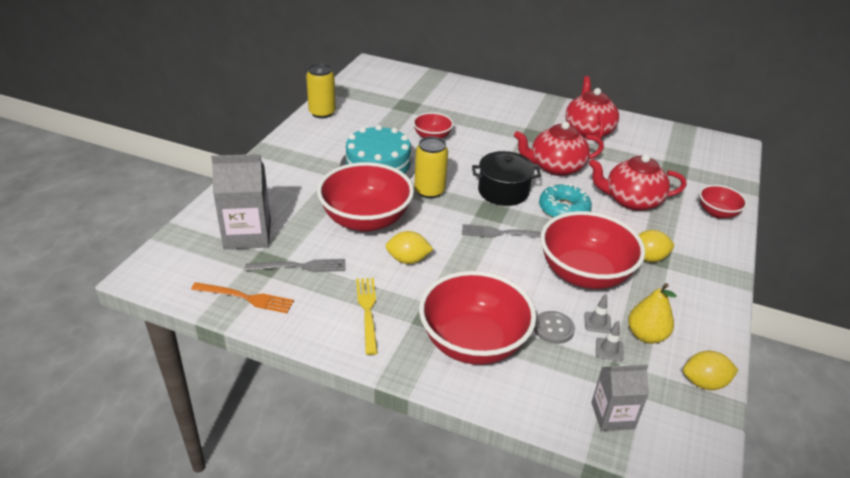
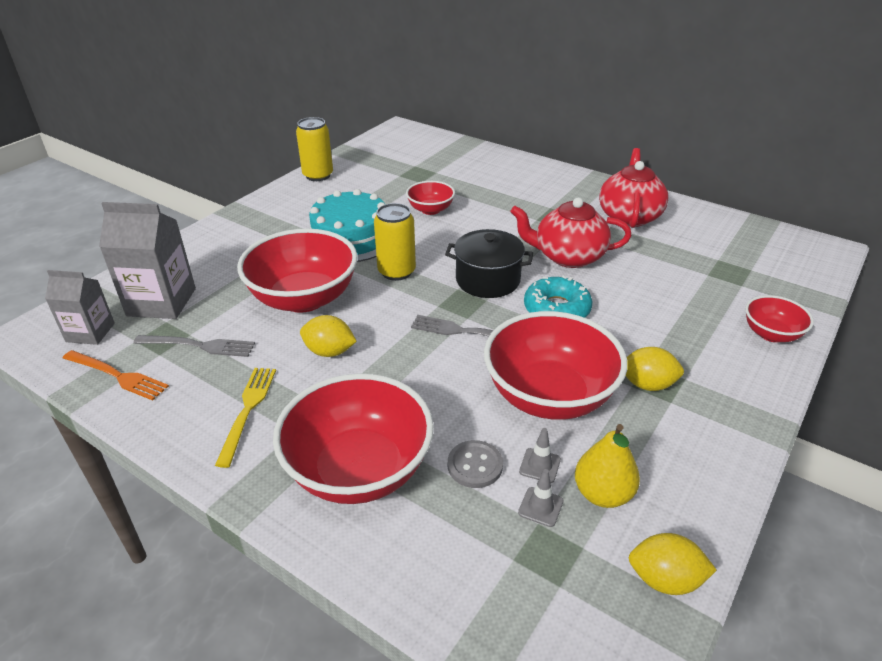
camera: 15 degrees right, 0 degrees up
red teapot [589,154,686,211] -> none
grey carton [591,363,649,431] -> grey carton moved to [45,270,115,345]

